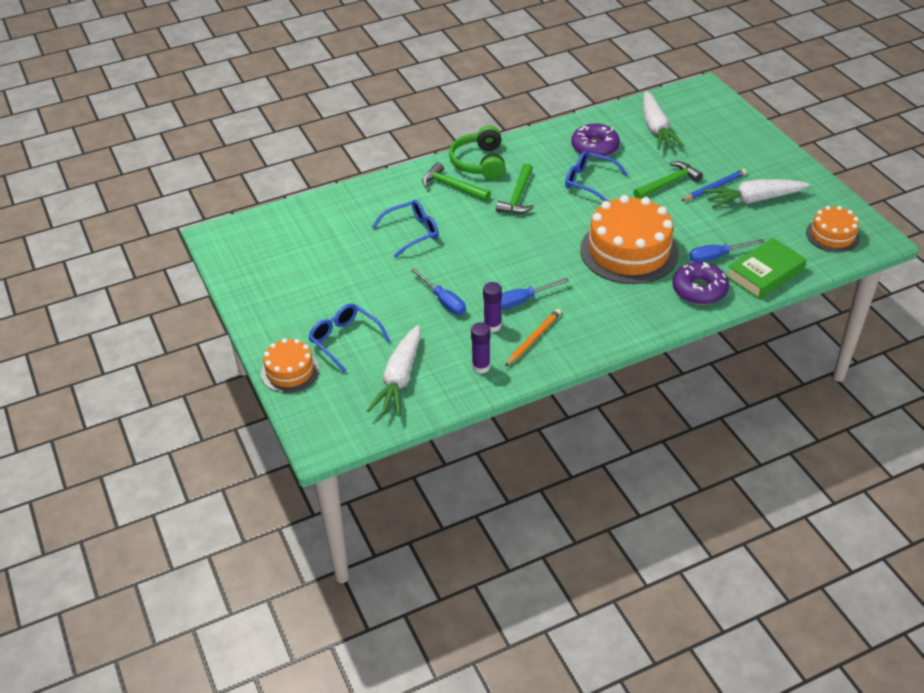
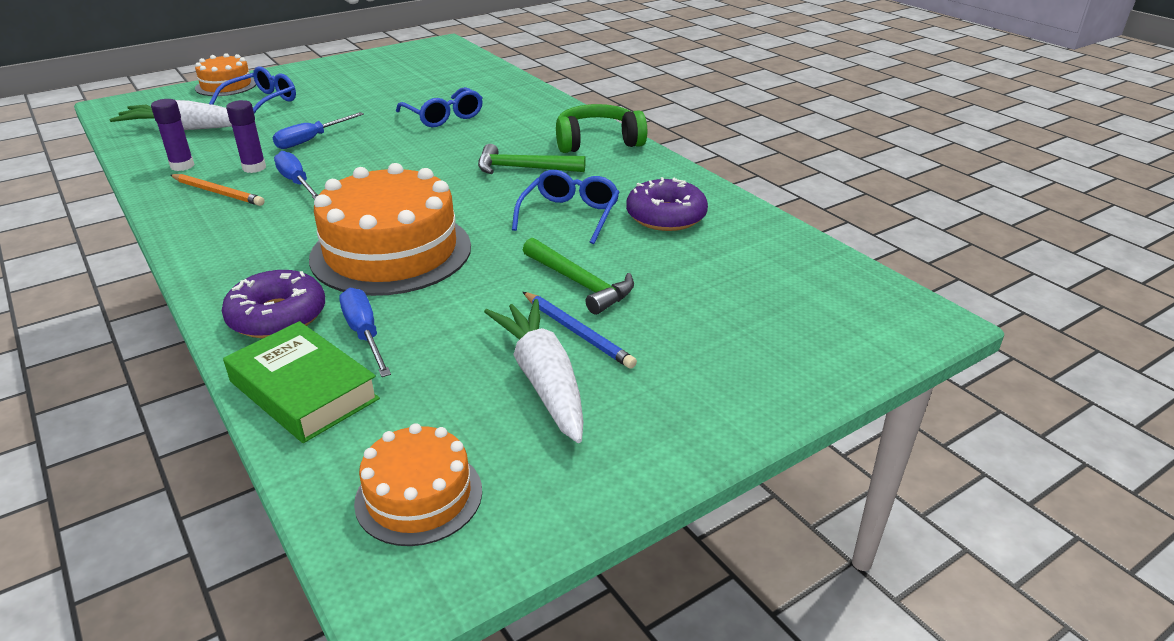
camera: 80 degrees right, 10 degrees down
green hammer [422,162,491,201] -> none
white carrot [643,91,684,150] -> none

